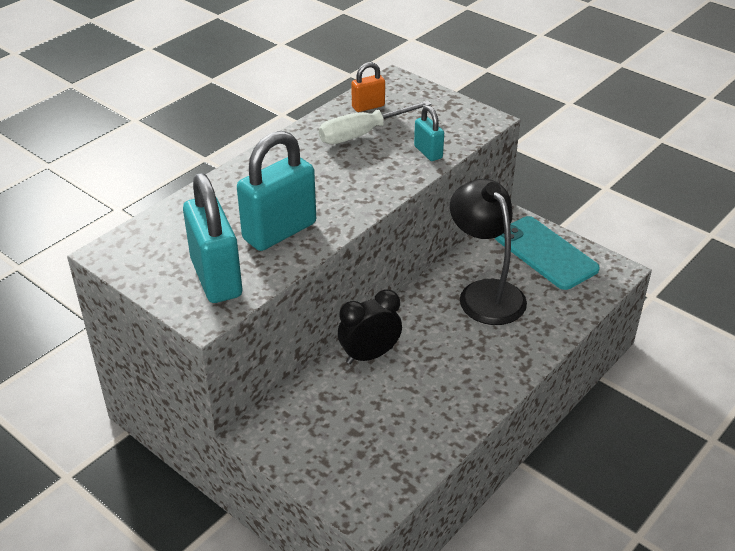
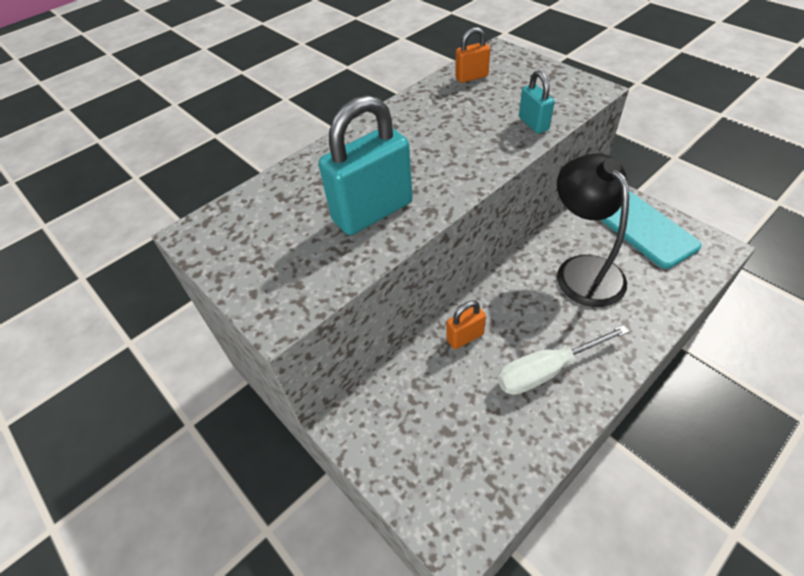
camera: 10 degrees right, 10 degrees up
turquoise padlock [183,173,242,303] -> none
white screwdriver [319,100,432,144] -> white screwdriver moved to [497,325,629,395]
black clock [338,289,402,364] -> orange padlock [446,301,486,349]

